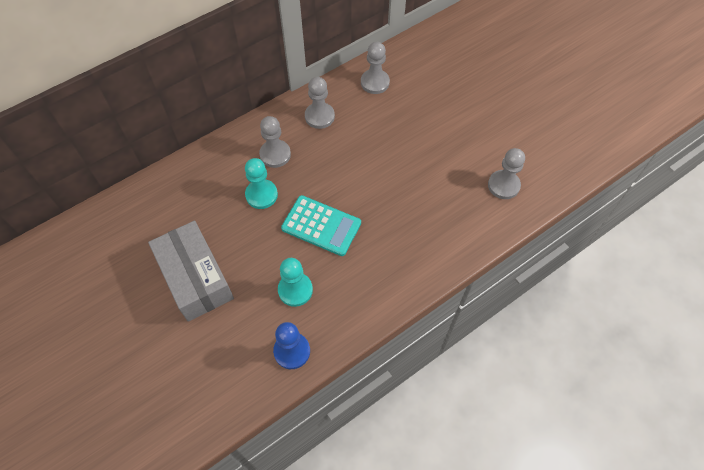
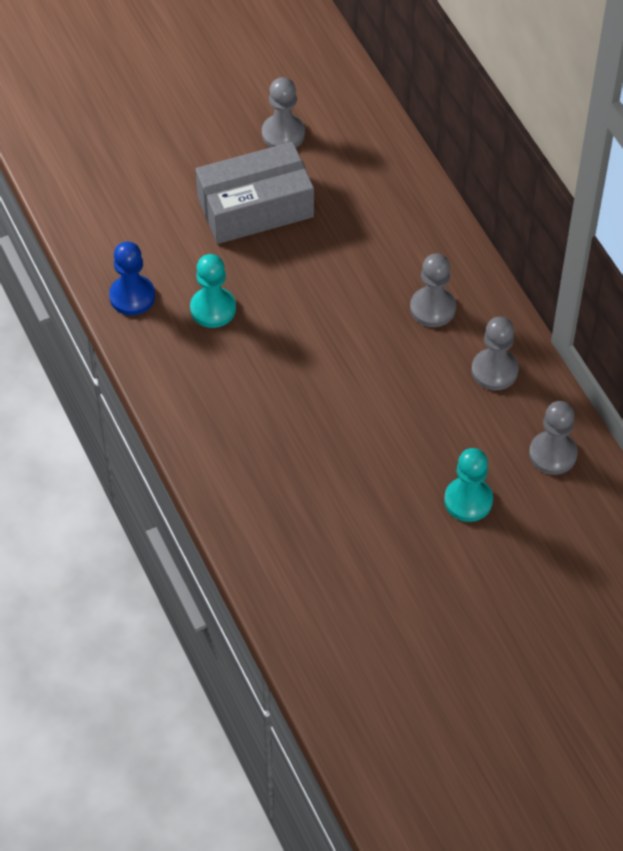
camera: 100 degrees right, 5 degrees down
turquoise pawn [245,158,278,209] -> turquoise pawn moved to [444,448,493,522]
turquoise calculator [281,195,361,256] -> none
grey pawn [488,148,525,199] -> grey pawn moved to [262,77,305,148]

